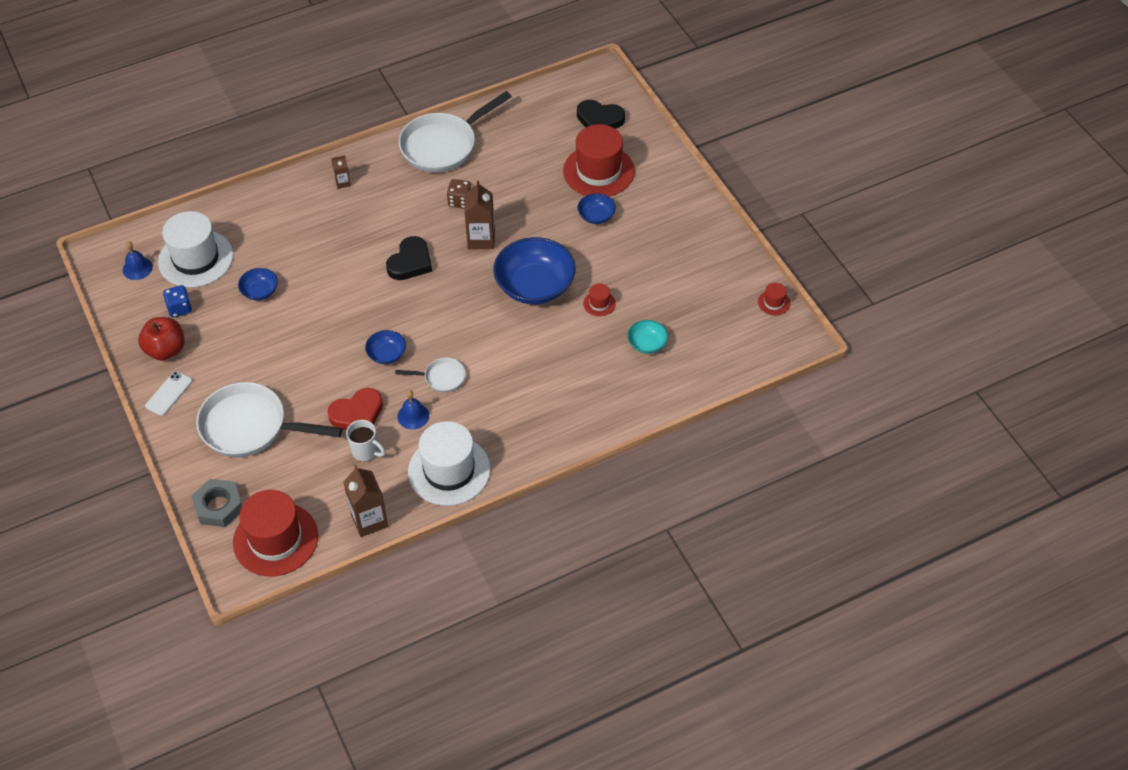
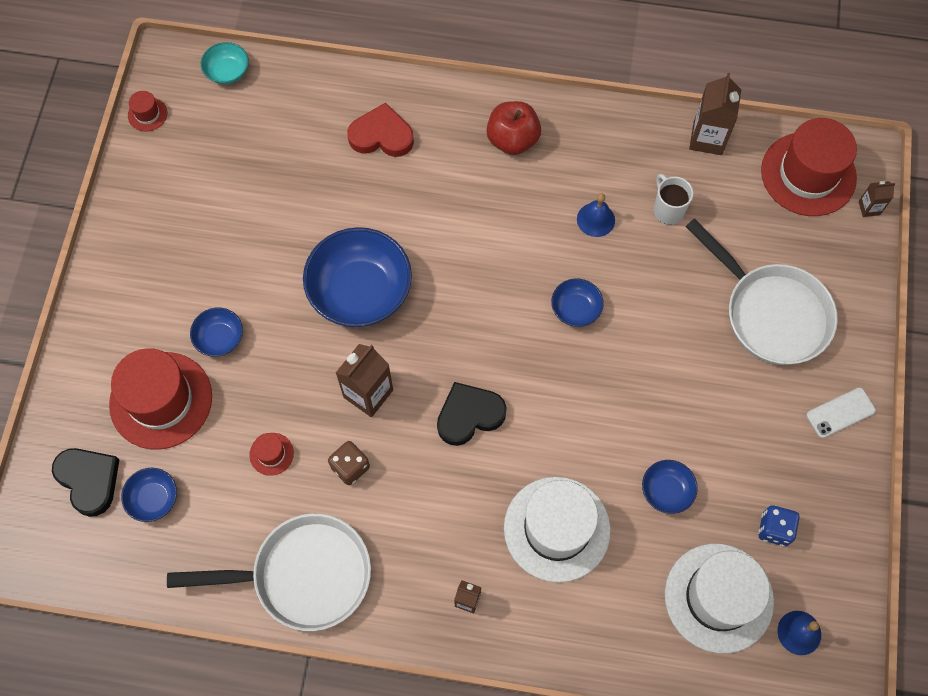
camera: 145 degrees left, 15 degrees up
red apple [138,317,185,361] -> red apple moved to [486,101,541,155]
grey nut [191,479,242,527] -> none
red heart [327,388,383,430] -> red heart moved to [347,103,414,157]
white pan [395,358,465,392] -> none
white hat [408,421,491,506] -> white hat moved to [504,477,611,583]
red hat [583,284,616,316] -> red hat moved to [249,433,294,476]
turquoise bowl [627,320,668,354] -> turquoise bowl moved to [201,42,249,84]
none -> blue bowl [121,468,177,522]
none -> brown carton [859,181,895,217]

